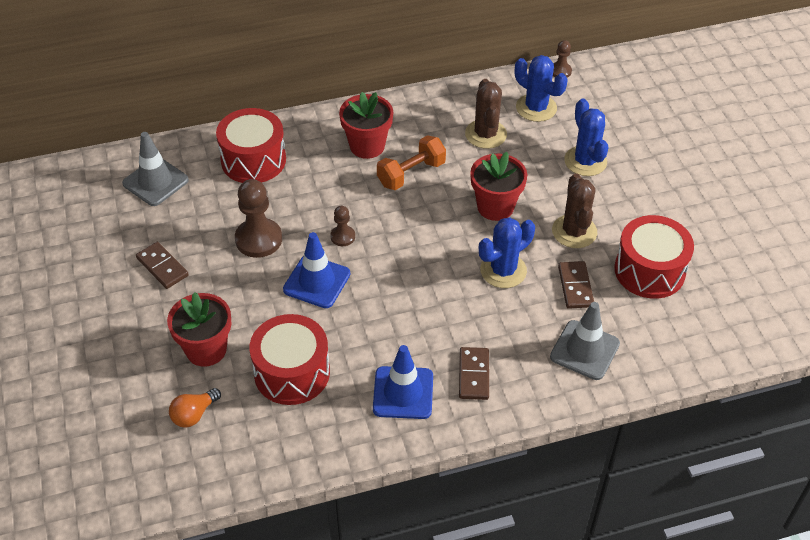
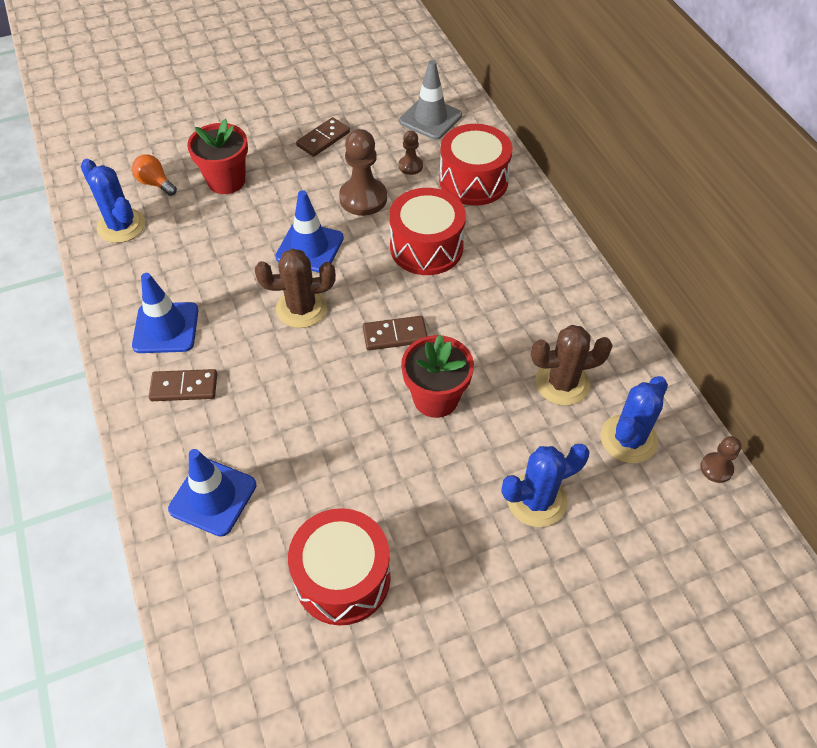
camera: 85 degrees right, 5 degrees up
red drum [249,314,330,405] -> red drum moved to [389,188,466,275]
brown pawn [330,206,355,246] -> brown pawn moved to [399,131,423,175]
red flower pot [339,92,393,159] -> none
orange dumbbell [377,135,446,190] -> none
blue cactus [479,217,535,288] -> blue cactus moved to [81,159,145,243]
grey traffic cone [550,302,620,380] -> blue traffic cone [168,449,257,537]
brown cactus [552,174,597,248] -> brown cactus moved to [255,249,336,328]
brown domino [558,261,594,309] -> brown domino moved to [363,316,427,350]

